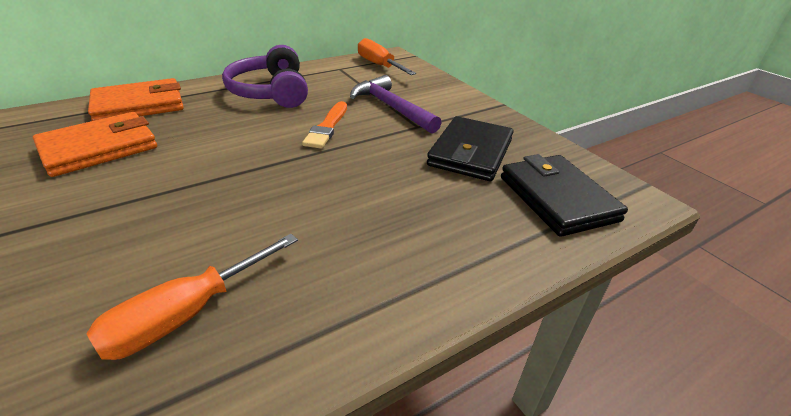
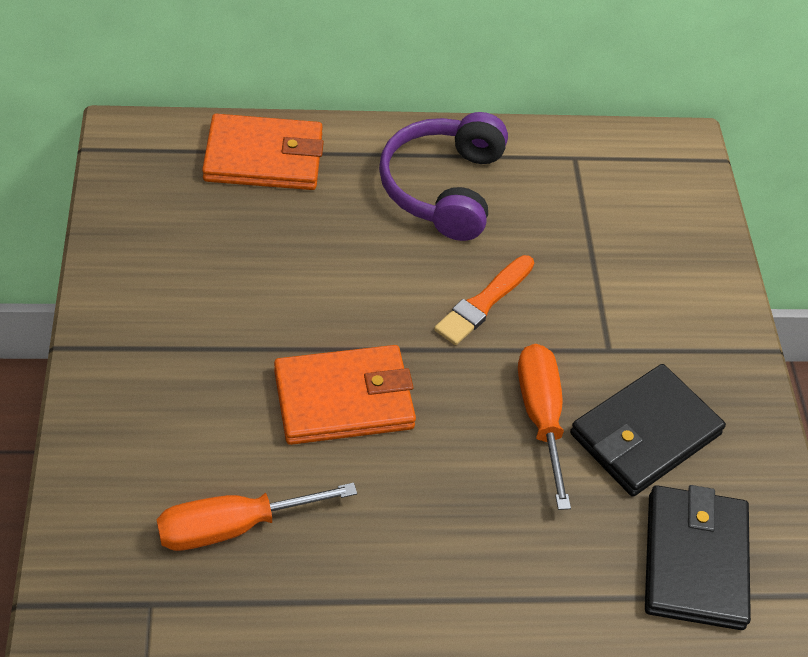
camera: 25 degrees right, 15 degrees up
orange wallet [33,112,157,177] -> orange wallet moved to [274,345,416,445]
purple hammer [350,75,442,134] -> none
orange screwdriver [358,38,416,75] -> orange screwdriver moved to [518,344,571,510]

